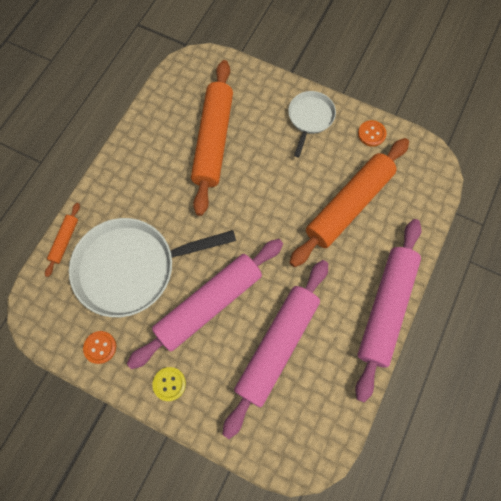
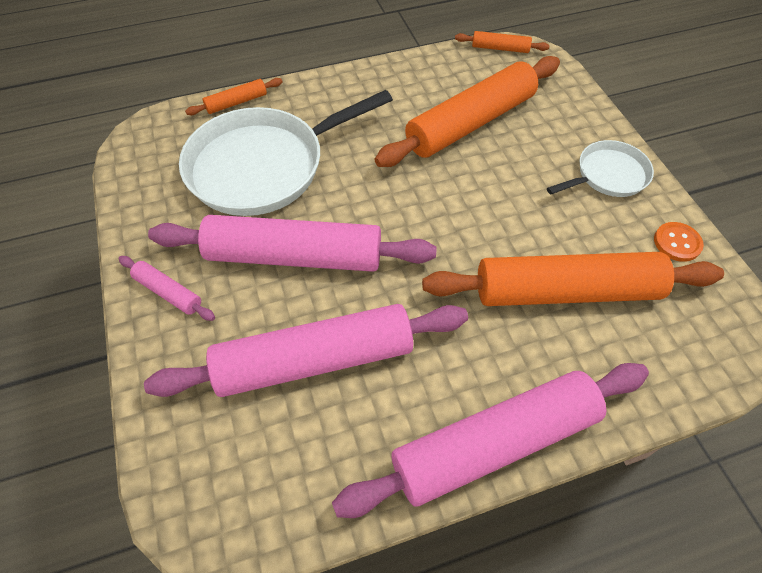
camera: 45 degrees right, 15 degrees down
white pan [69,218,236,317] -> white pan turned 60 degrees counterclockwise [179,90,393,216]
orange button [83,331,116,364] -> none
yellow button [153,367,186,401] -> pink rolling pin [118,256,215,321]
none -> orange rolling pin [455,31,550,53]

